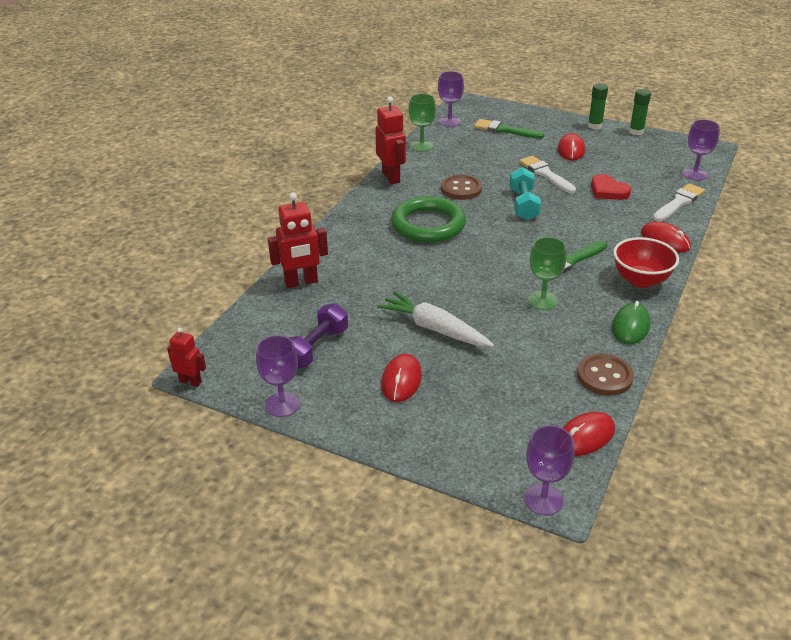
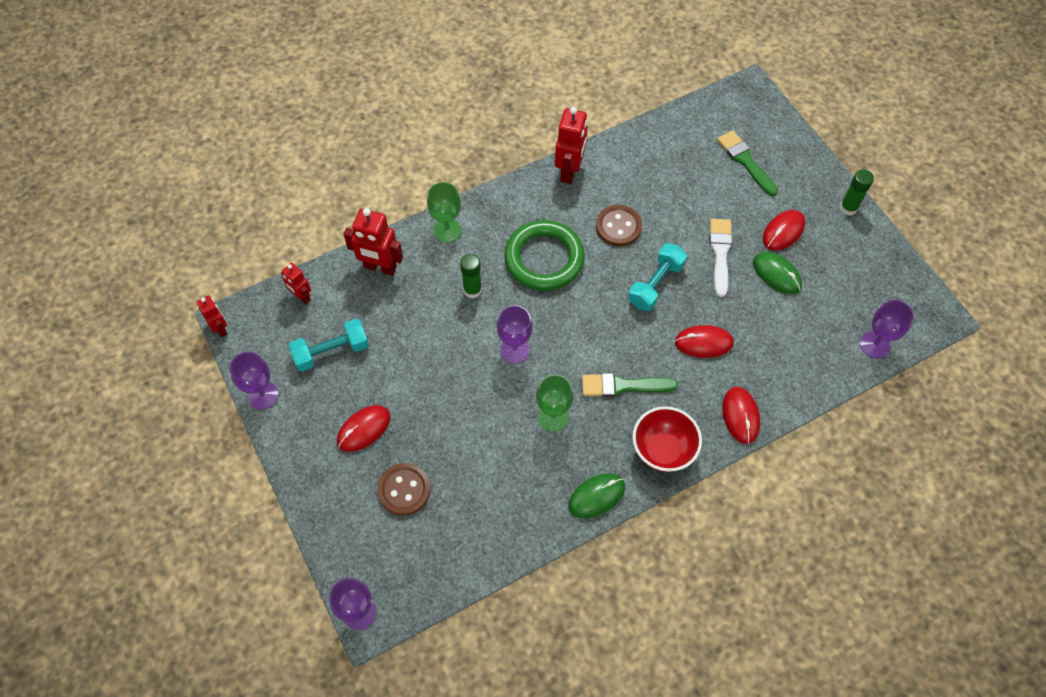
camera: 35 degrees right, 25 degrees up
purple dumbbell [289,303,348,368] -> turquoise dumbbell [289,319,369,372]
white carrot [377,291,494,347] -> none
green goblet [409,94,436,152] -> green goblet moved to [427,182,461,243]
purple goblet [438,71,464,127] -> purple goblet moved to [497,305,533,364]
red mouse [562,412,615,456] -> red mouse moved to [675,325,734,358]
brown button [577,354,634,396] -> brown button moved to [377,463,431,516]
red heart [591,174,631,200] -> none
green glue stick [629,89,651,135] -> green glue stick moved to [460,254,482,298]
white brush [653,183,705,222] -> none
none -> red robot [281,263,311,304]
none -> green mouse [753,252,802,294]

